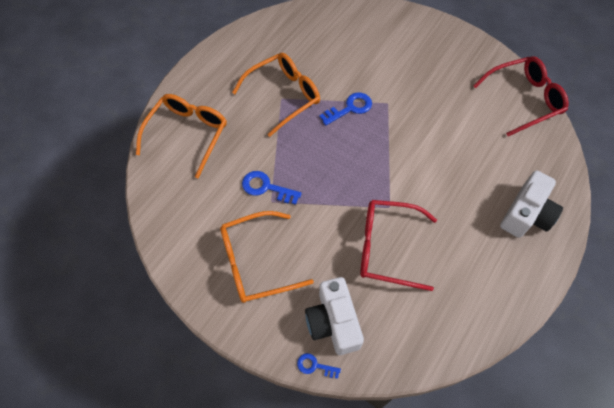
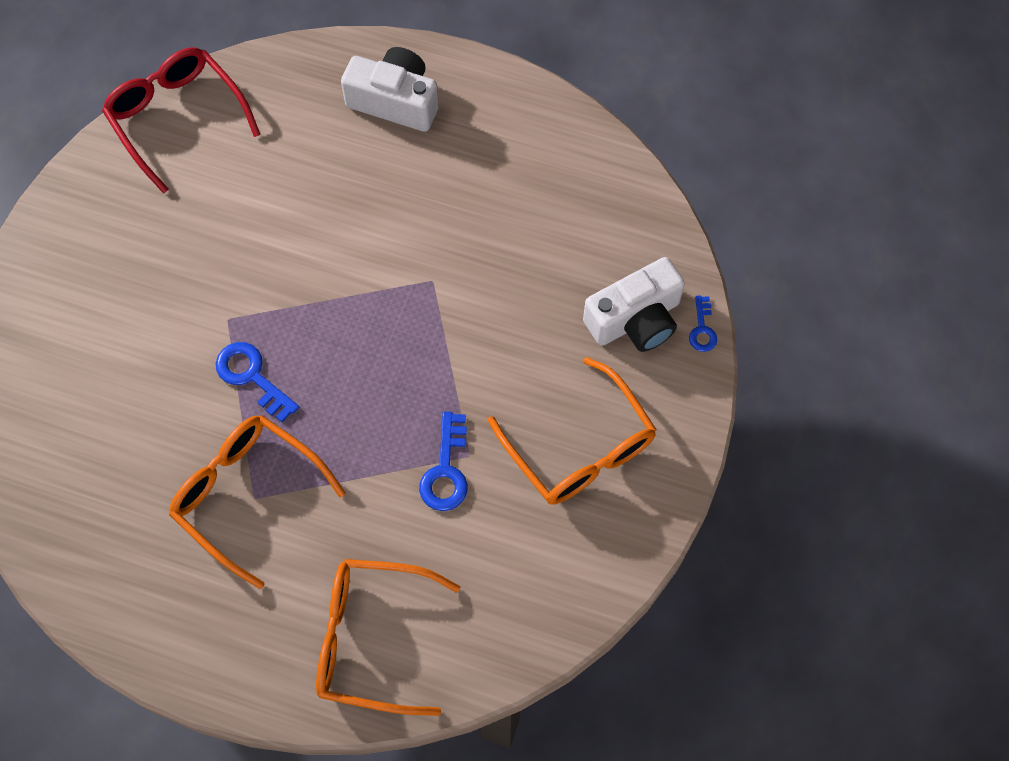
camera: 105 degrees left, 5 degrees up
red glasses [360,200,437,291] -> none

